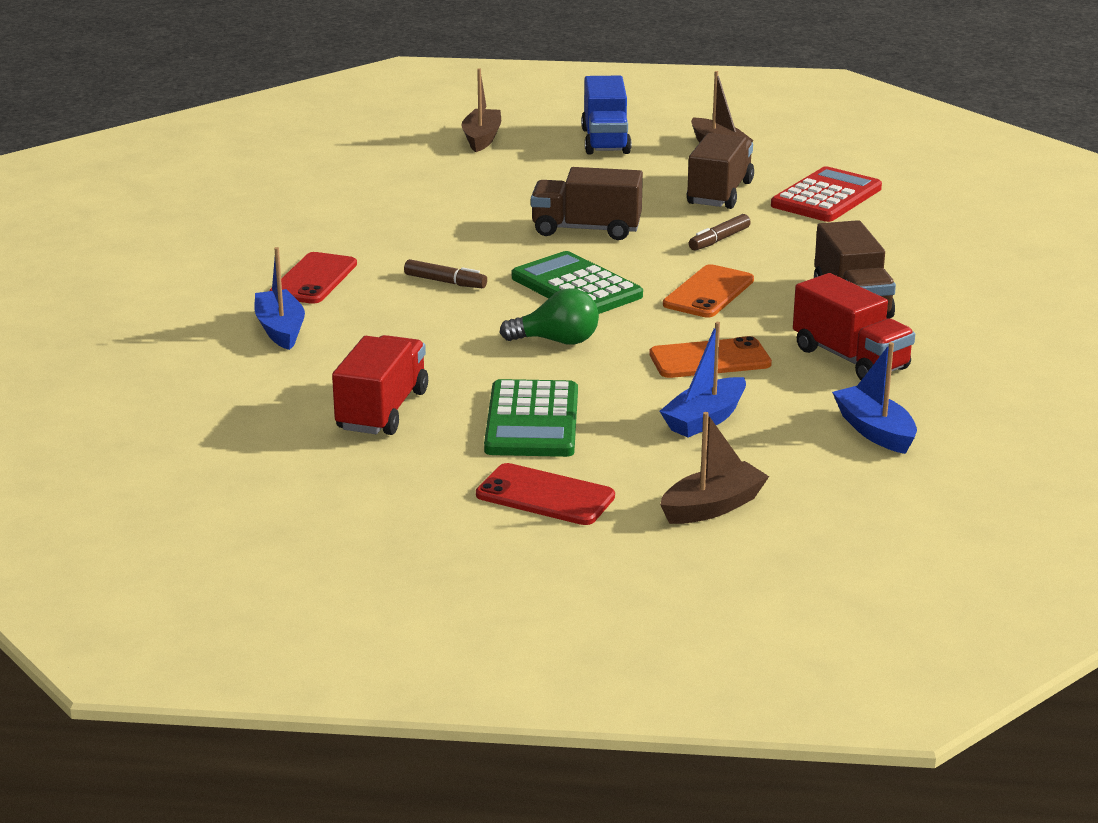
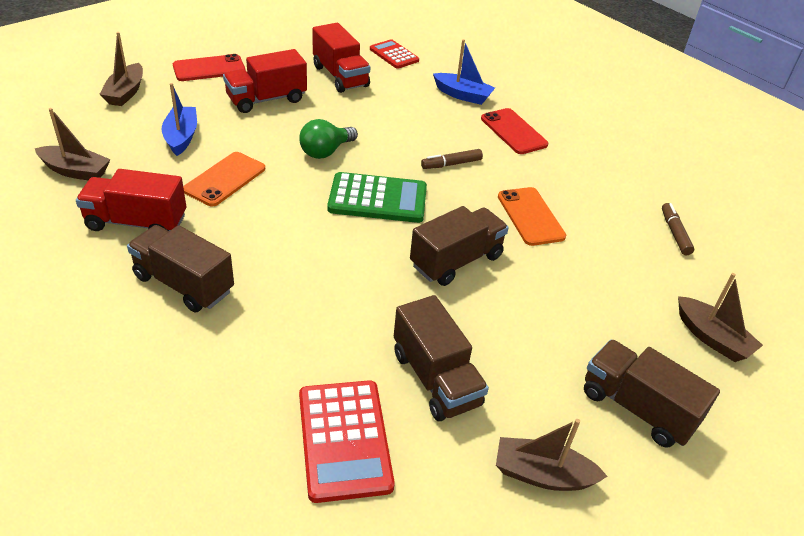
camera: 130 degrees right, 15 degrees up
green calculator [484,379,578,457] -> red truck [223,49,307,113]
blue truck [581,76,632,155] -> brown truck [584,339,720,448]
orange phone [663,264,754,318] -> orange phone moved to [498,187,566,246]
brown marker [689,214,751,250] -> brown marker moved to [662,203,694,255]
blue boat [832,342,917,454] -> brown boat [35,108,111,180]
none -> red calculator [370,39,419,69]

